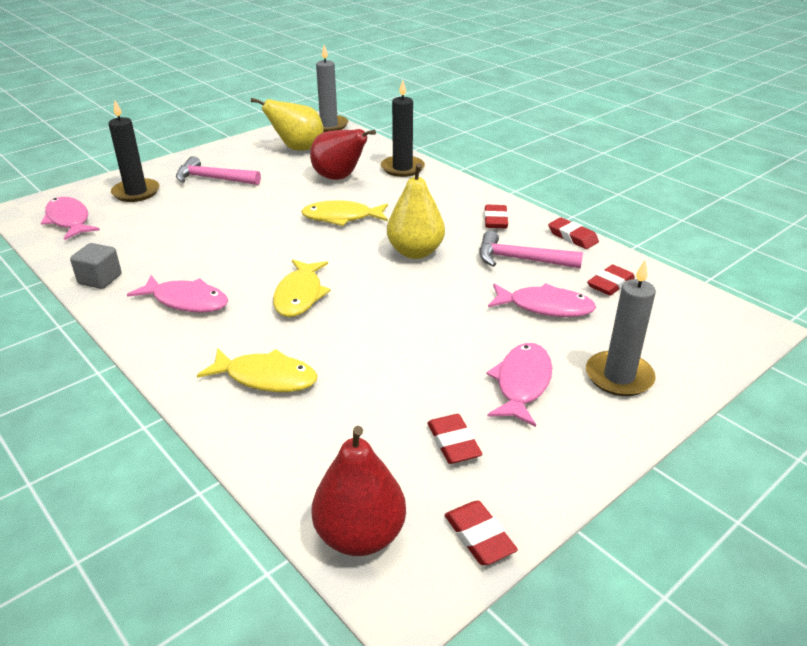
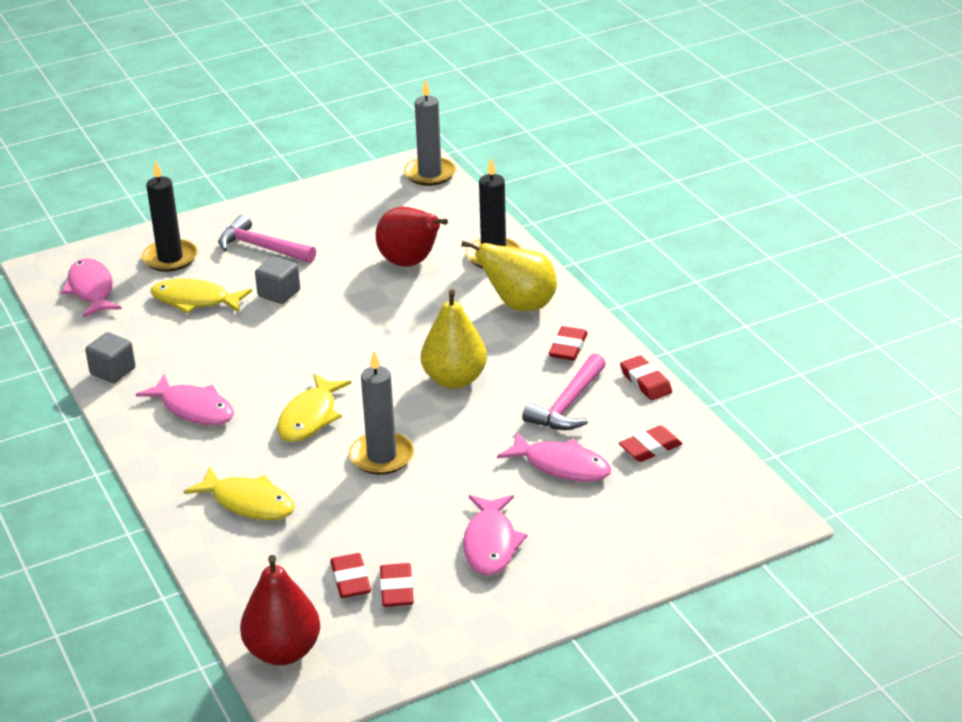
camera: 15 degrees right, 0 degrees up
yellow pear [251,98,324,151] -> yellow pear moved to [461,241,557,311]
yellow fish [301,200,388,226] -> yellow fish moved to [150,279,252,313]
red eraser [444,501,518,565] -> red eraser moved to [330,553,371,598]
pink hammer [479,231,583,269] -> pink hammer turned 90 degrees counterclockwise [522,354,606,430]
pink fish [486,343,552,427] -> pink fish turned 150 degrees clockwise [463,495,527,576]
grey candle [586,260,656,396] -> grey candle moved to [349,351,414,475]
none -> grey cube [255,256,300,304]

